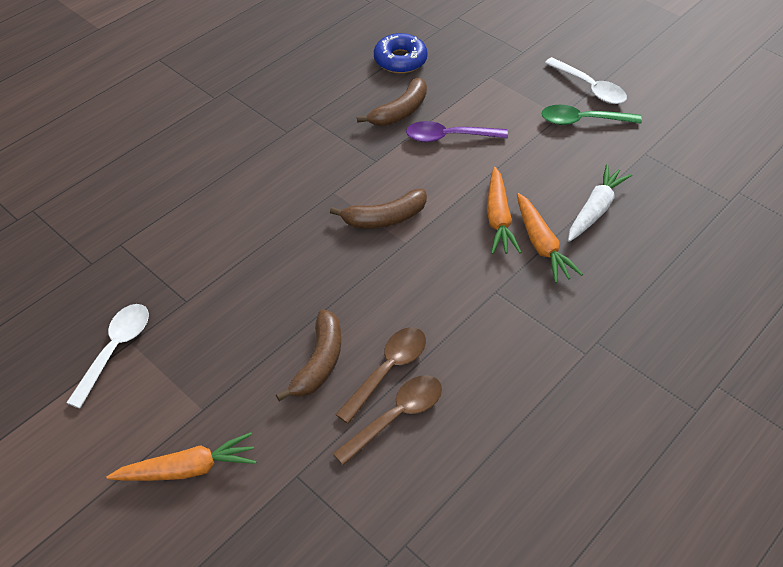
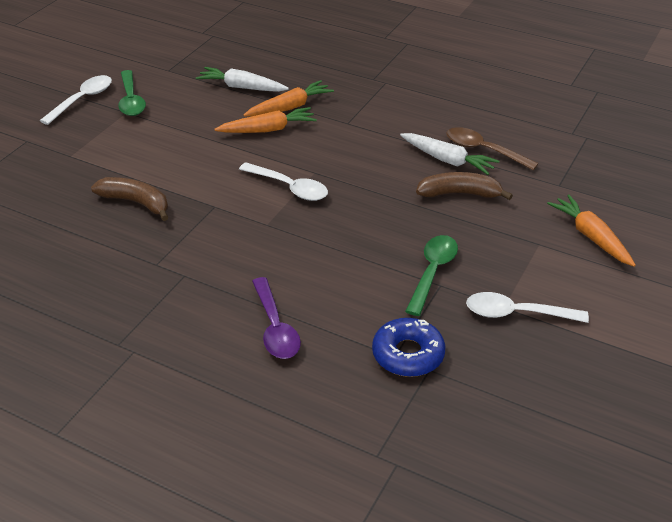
camera: 105 degrees left, 10 degrees down
brown banana [330,189,427,228] -> white spoon [239,163,328,201]
brown spoon [335,327,426,424] -> white carrot [400,133,499,175]
blue donut [374,33,428,73] -> blue donut moved to [372,318,446,377]
purple spoon [406,121,508,142] -> purple spoon moved to [252,277,301,359]
none -> green spoon [405,235,458,316]

